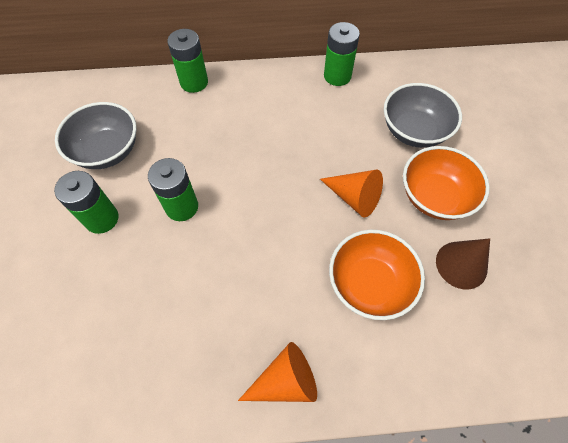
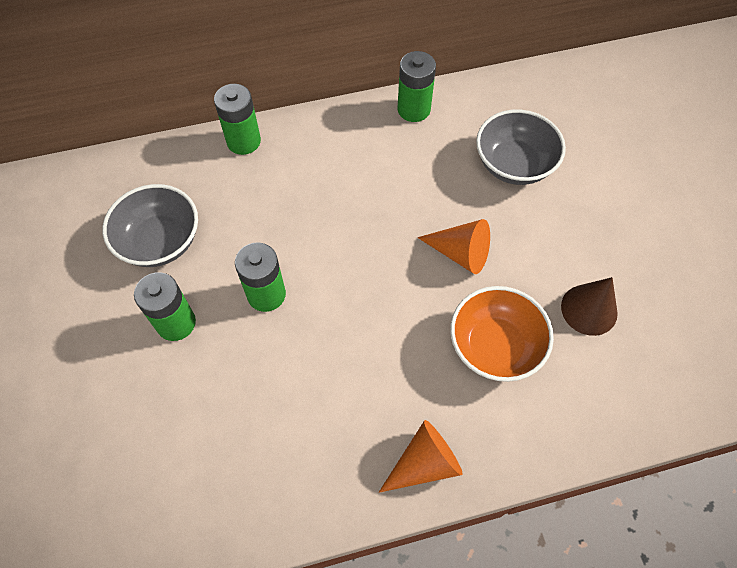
camera: 10 degrees left, 0 degrees up
orange bowl [403,146,490,220] -> none

